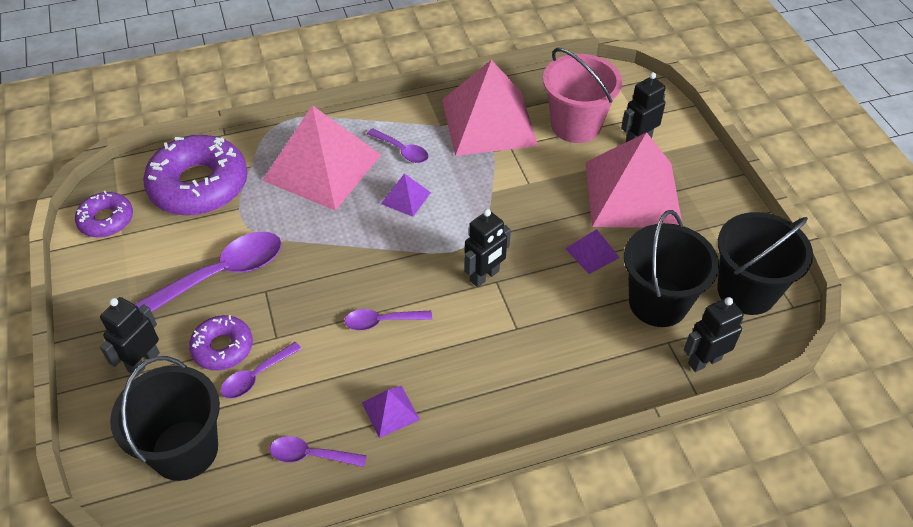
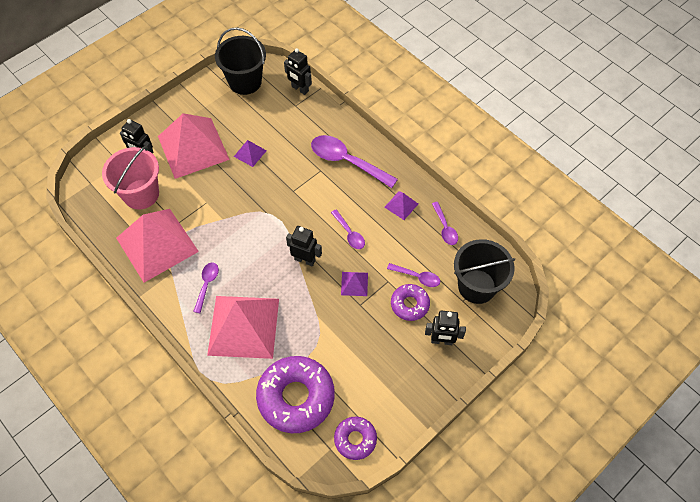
camera: 115 degrees left, 10 degrees up
purple spoon [134,232,282,312] -> purple spoon moved to [311,135,398,188]
purple pyramid [381,174,431,217] -> purple pyramid moved to [341,272,368,296]
black robot [464,209,511,287] -> black robot moved to [286,226,322,266]
black bucket [624,210,719,327] -> none

